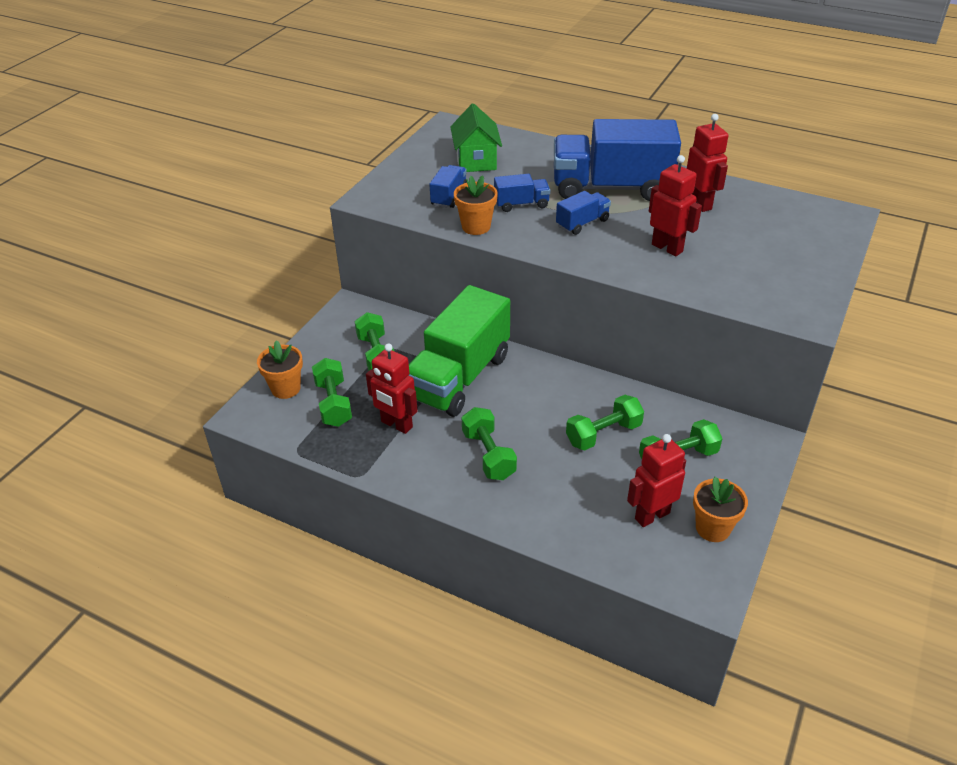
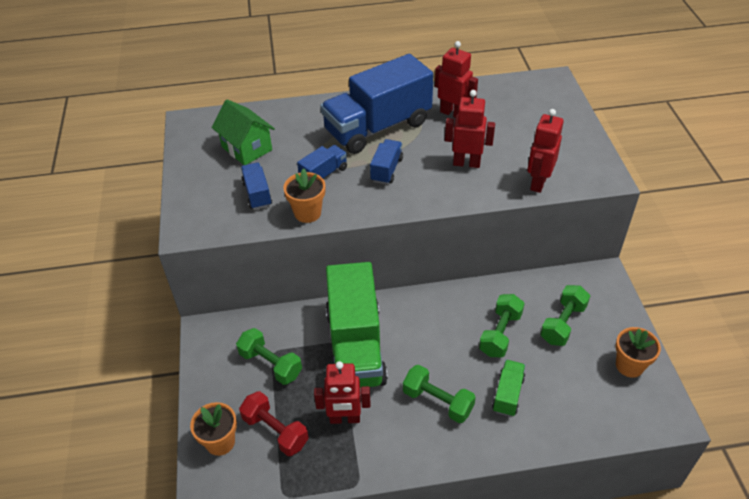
camera: 35 degrees left, 5 degrees up
green dumbbell [312,358,352,427] -> red dumbbell [239,391,309,456]
red robot [627,434,686,527] -> red robot moved to [527,109,564,193]
none -> green truck [492,360,525,417]

